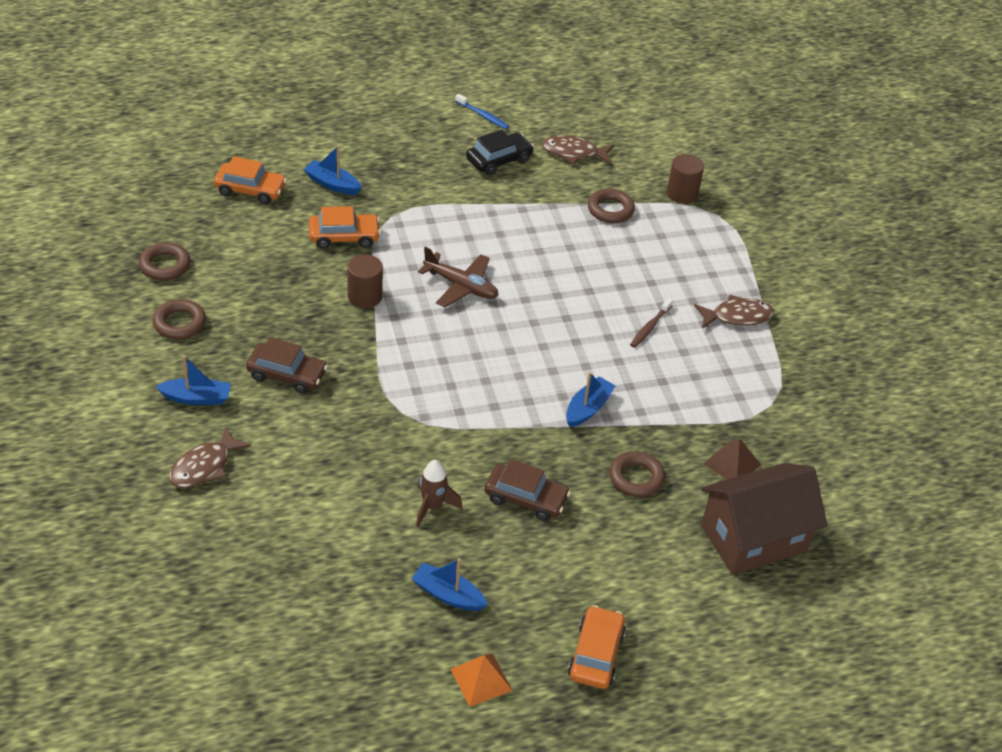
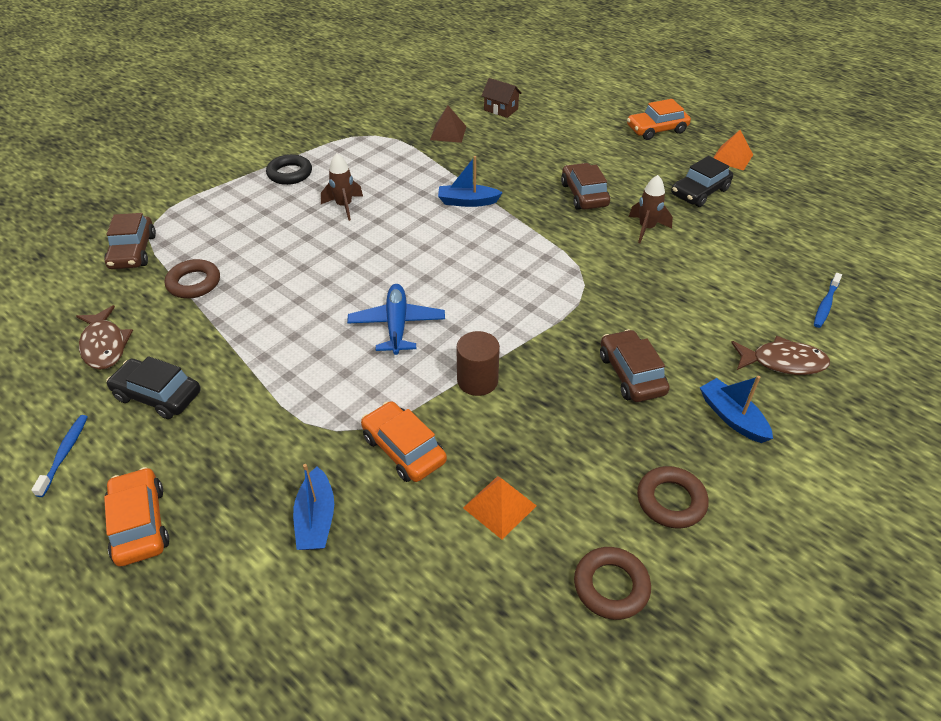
camera: 120 degrees left, 0 degrees up
orange car [214,156,287,204] -> orange car moved to [104,467,169,567]
blue boat [411,558,488,611] -> black car [671,156,733,207]
brown plane [418,247,498,307] -> blue plane [347,284,445,355]
brown ring [609,451,665,498] -> none
brown toothbrush [630,298,673,348] -> brown rocket [321,153,363,221]
brown cylinder [667,154,704,204] -> brown car [104,213,156,269]
brown fish [694,295,774,329] -> black ring [266,154,312,185]
brown house [701,463,827,575] -> brown house [481,78,522,118], size x0.45
none -> orange pyramid [463,476,536,539]
none -> blue toothbrush [814,273,842,328]

